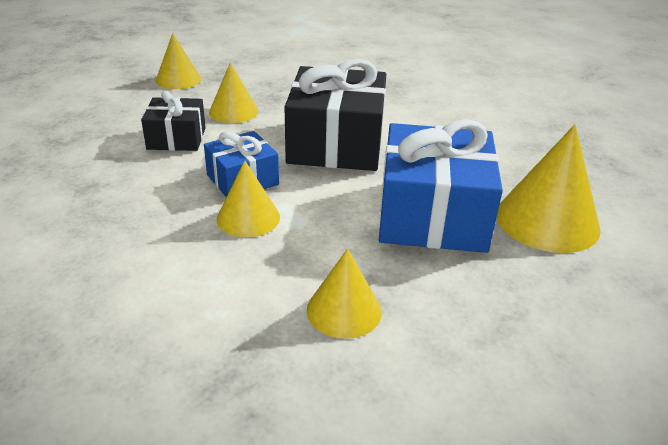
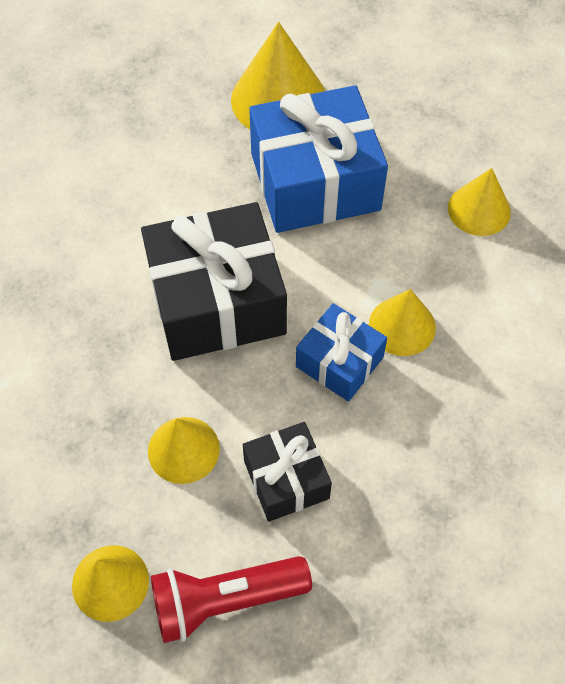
camera: 110 degrees left, 25 degrees up
none -> red flashlight [151,556,312,643]

